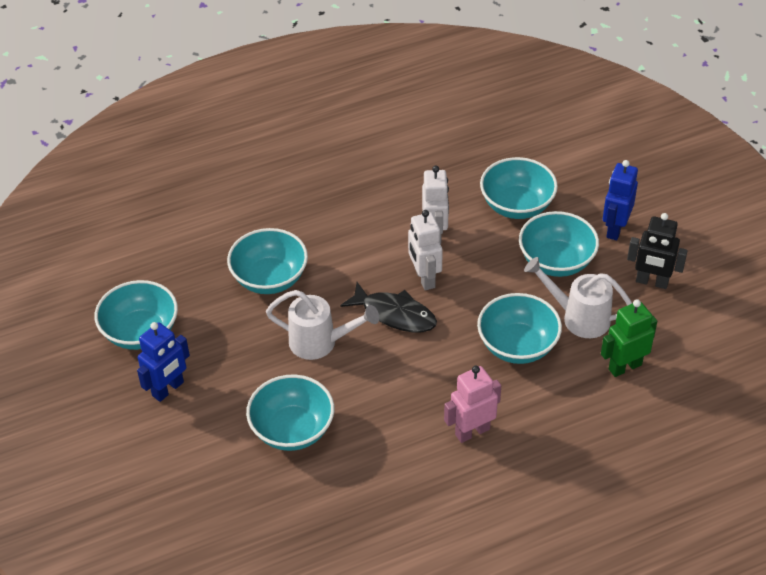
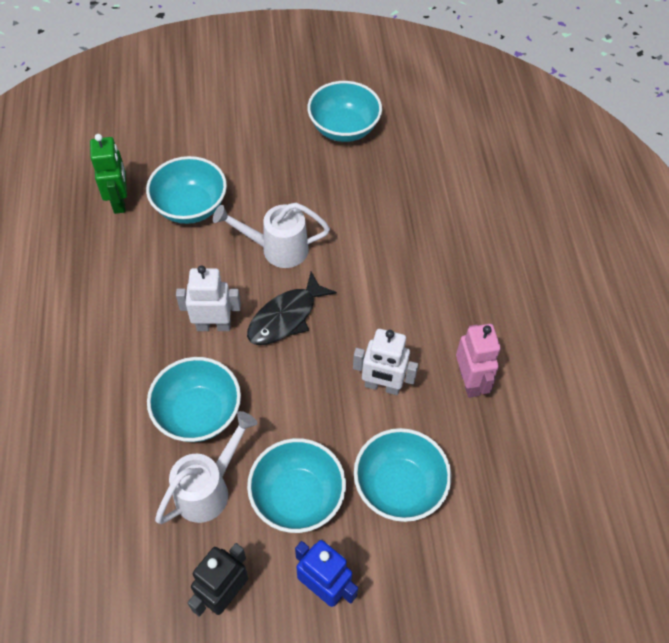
camera: 105 degrees right, 10 degrees up
blue robot [137,322,190,402] -> none
turquoise bowl [227,228,308,294] -> none
white watering can [266,290,379,360] -> white watering can turned 60 degrees clockwise [213,203,330,268]
white robot [408,210,443,290] -> white robot moved to [176,265,241,331]
pink robot [444,366,501,443] -> pink robot moved to [456,324,501,398]
green robot [601,299,657,377] -> green robot moved to [90,134,127,214]

